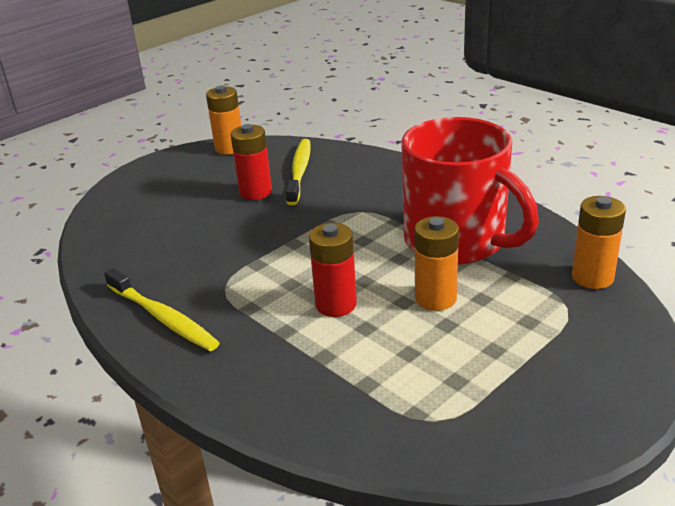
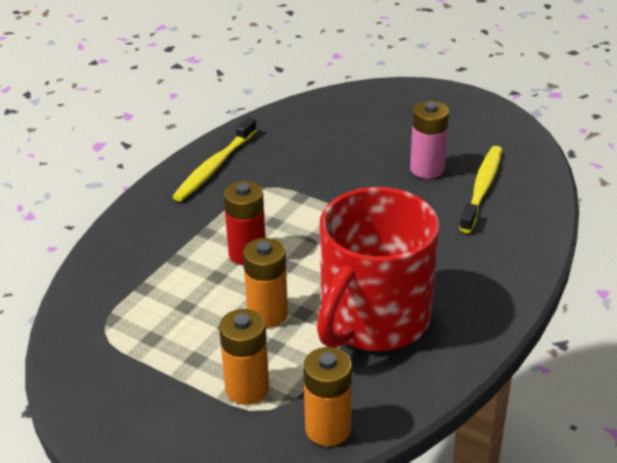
camera: 75 degrees right, 5 degrees up
orange battery [206,85,241,155] -> orange battery moved to [219,309,269,405]
red battery [230,124,272,200] -> pink battery [410,101,449,179]
yellow toothbrush [286,139,311,205] -> yellow toothbrush turned 60 degrees counterclockwise [459,146,502,233]

